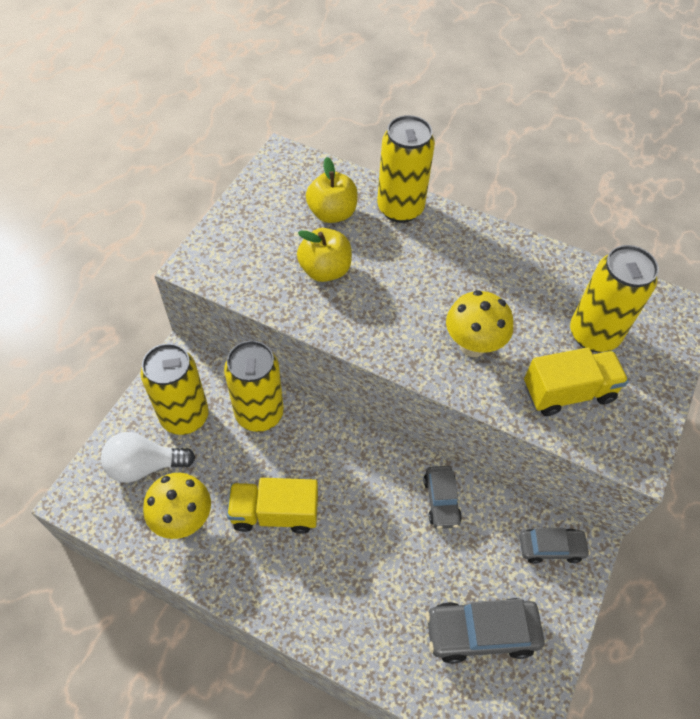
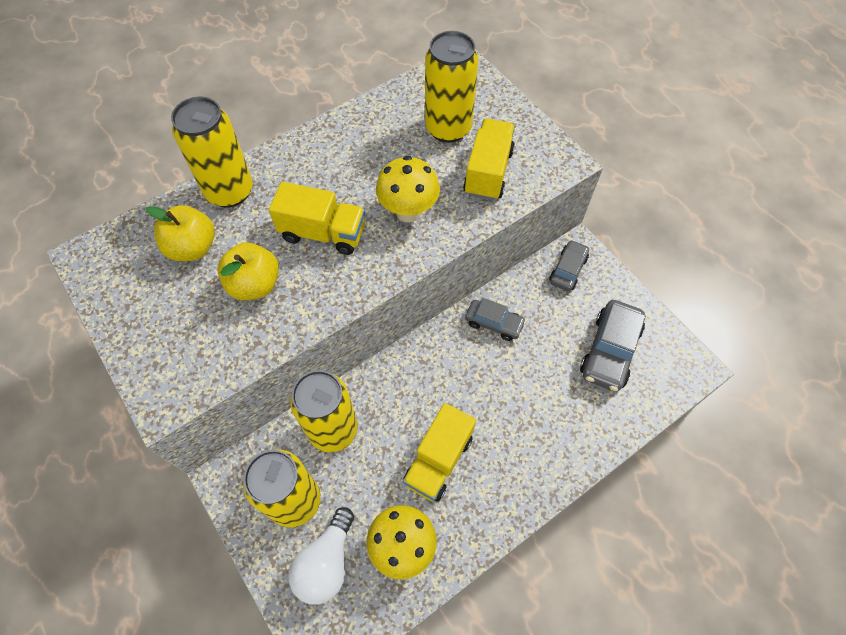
camera: 60 degrees left, 5 degrees up
none -> yellow truck [269,182,366,255]

